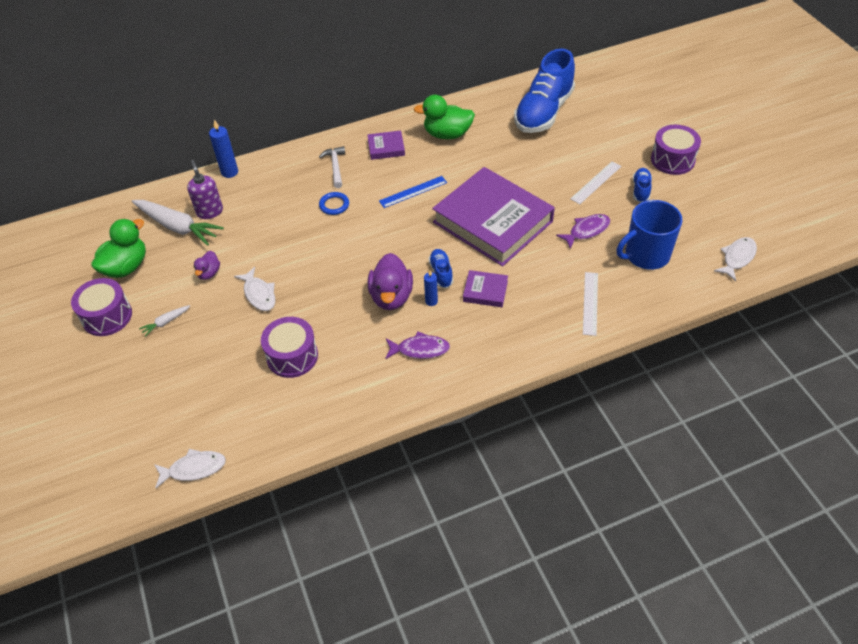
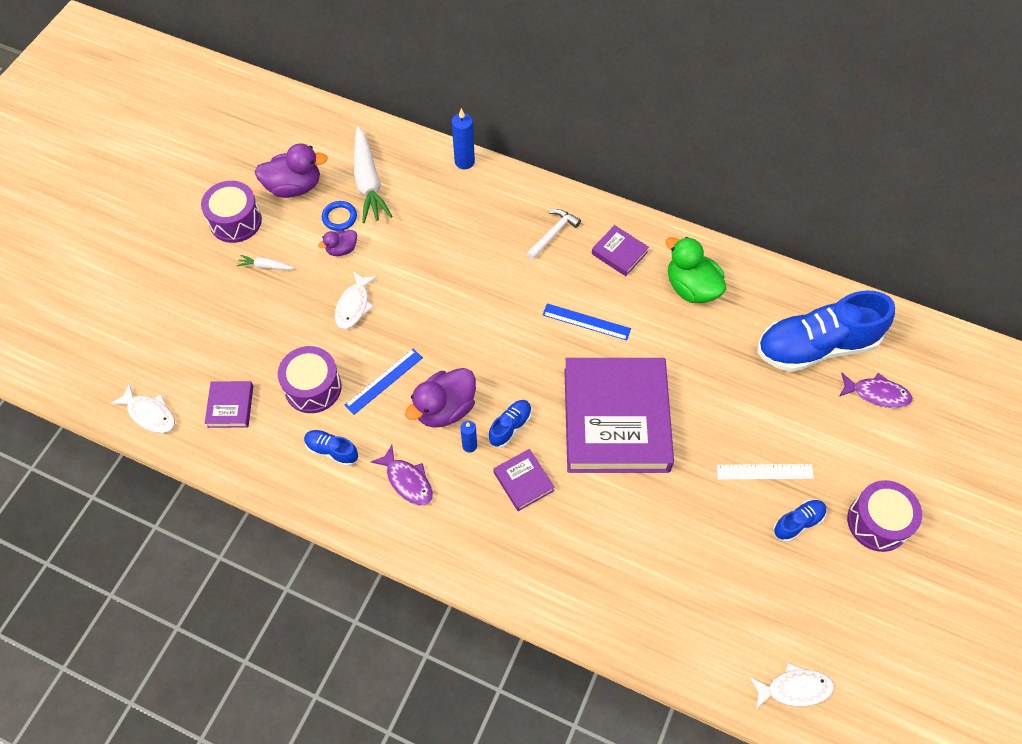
camera: 45 degrees right, 10 degrees up
green duck [91,219,146,278] -> purple duck [255,144,328,198]
purple soap dispenser [187,160,223,219] -> none
blue ring [319,192,349,215] -> blue ring moved to [322,201,357,231]
purple fish [556,214,610,249] -> purple fish moved to [839,373,913,408]
white ruler [583,272,598,336] -> none
blue mug [617,200,683,270] -> none
none -> purple book [205,381,253,428]
none -> blue shoe [304,430,358,466]
none -> blue ruler [345,349,423,415]

